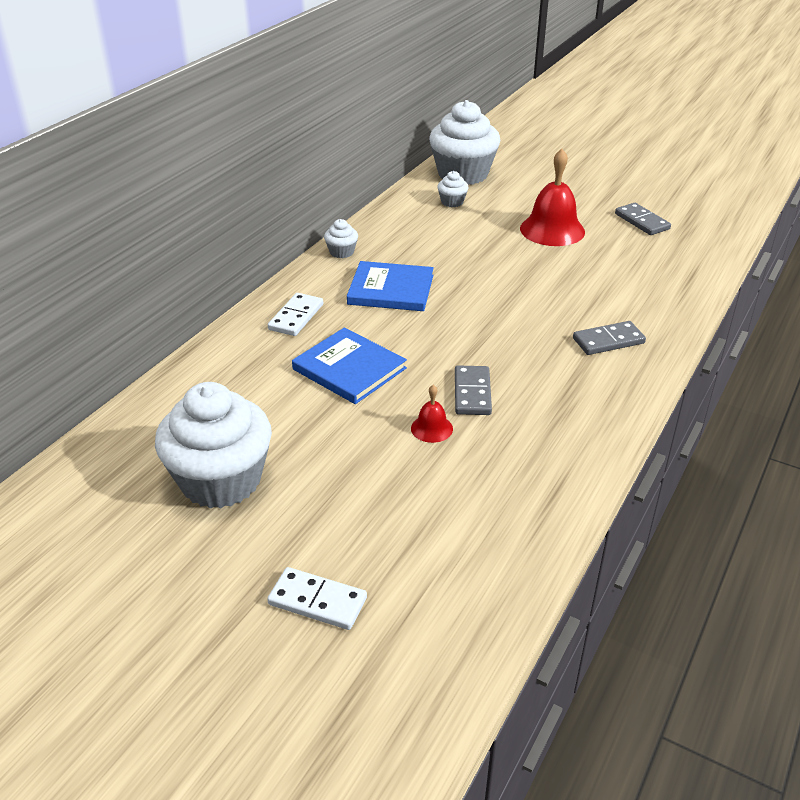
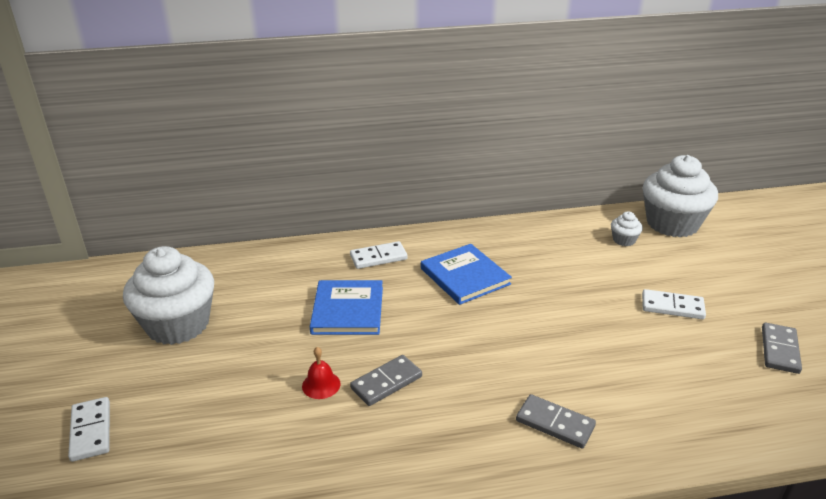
camera: 50 degrees right, 5 degrees down
white cupcake [324,219,358,258] -> none
red bell [520,149,585,246] -> white domino [642,289,706,319]

